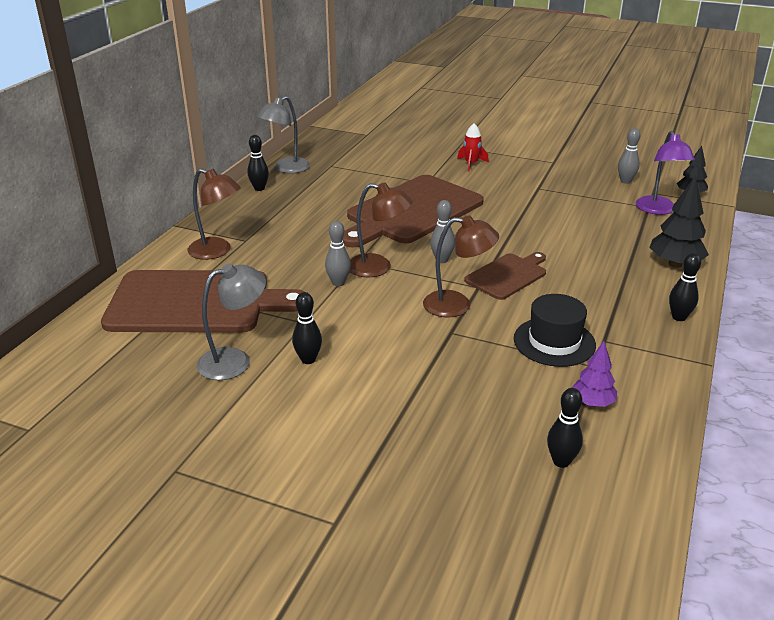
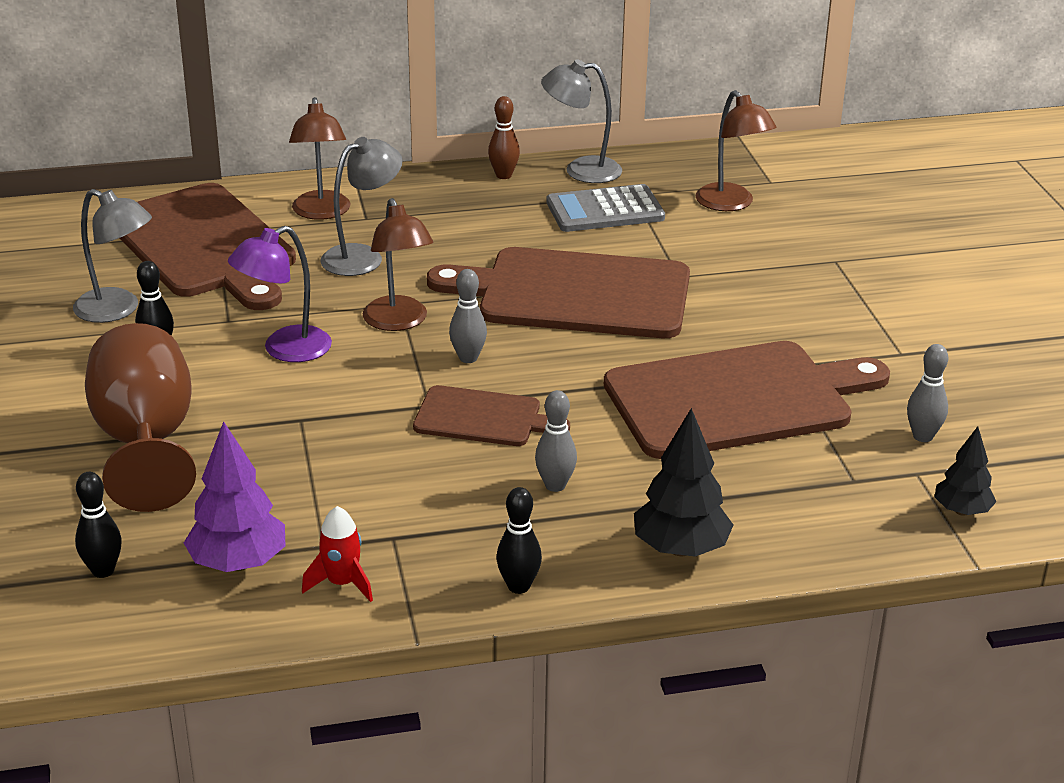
camera: 55 degrees right, 0 degrees up
black bowling pin [247,135,269,191] -> brown bowling pin [488,96,520,179]
grey bowling pin [325,221,351,286] -> grey bowling pin moved to [535,390,577,492]
brown lamp [423,215,499,317] -> brown lamp moved to [696,90,777,211]
red rocket [457,123,489,172] -> red rocket moved to [302,506,373,602]
black hat [514,294,596,367] -> none
purple tree [572,341,617,407] -> purple tree [184,421,286,572], size x1.59
purple lamp [636,131,695,215] -> purple lamp moved to [228,226,332,362]
none -> brown goblet [85,323,196,512]
none -> grey lamp [320,137,403,276]
none -> grey calculator [546,184,665,232]
none -> brown cutting board [604,341,890,459]

